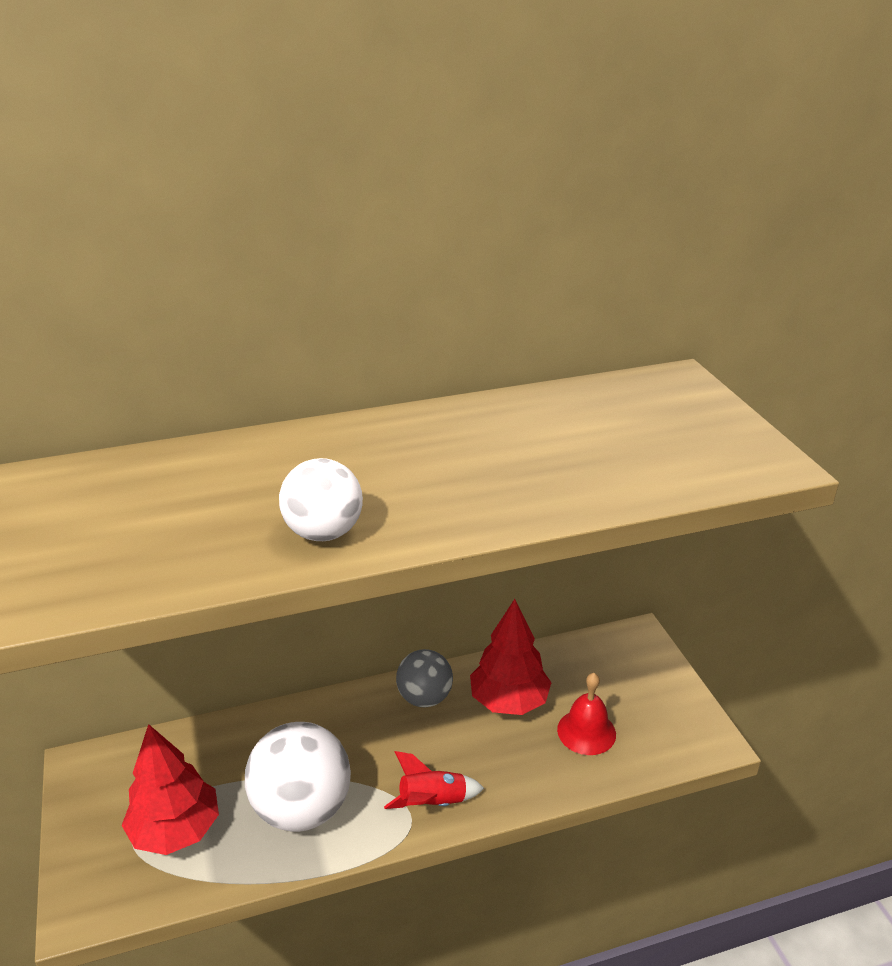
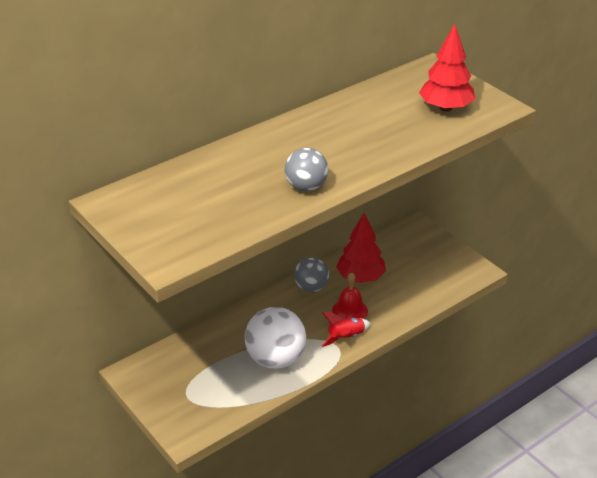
camera: 20 degrees left, 5 degrees up
red tree [121,724,219,855] -> red tree moved to [419,24,475,112]
white ball [279,458,363,541] -> grey ball [285,148,328,191]
red bell [557,673,616,755] -> red bell moved to [332,272,368,319]

